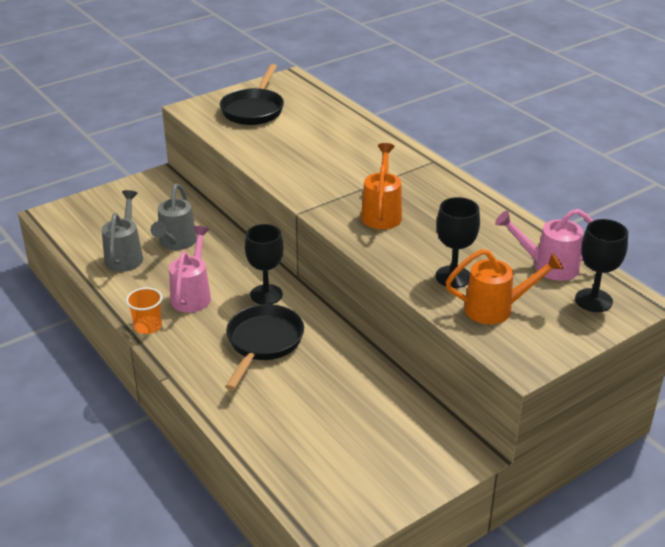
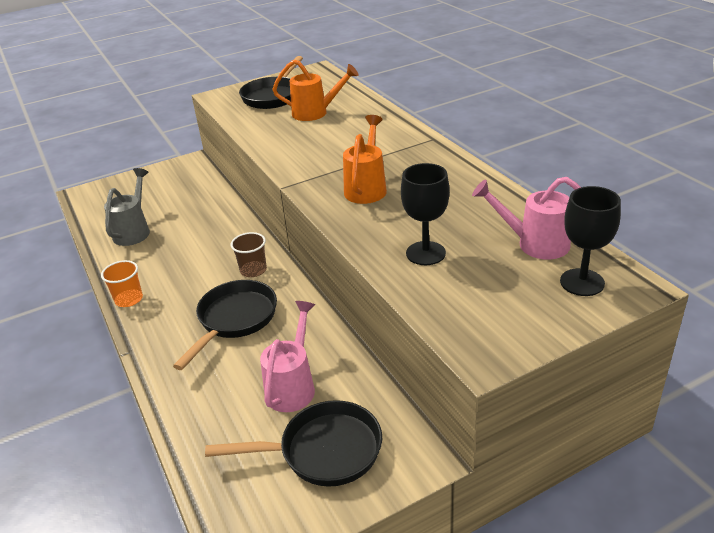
camera: 10 degrees right, 0 degrees up
grey watering can [151,184,197,250] -> none
pink watering can [169,226,211,313] -> pink watering can moved to [260,301,315,412]
black goblet [245,224,284,305] -> brown cup [231,232,267,277]
orange watering can [446,249,563,324] -> orange watering can moved to [272,60,359,121]
none -> black pan [205,400,382,487]

